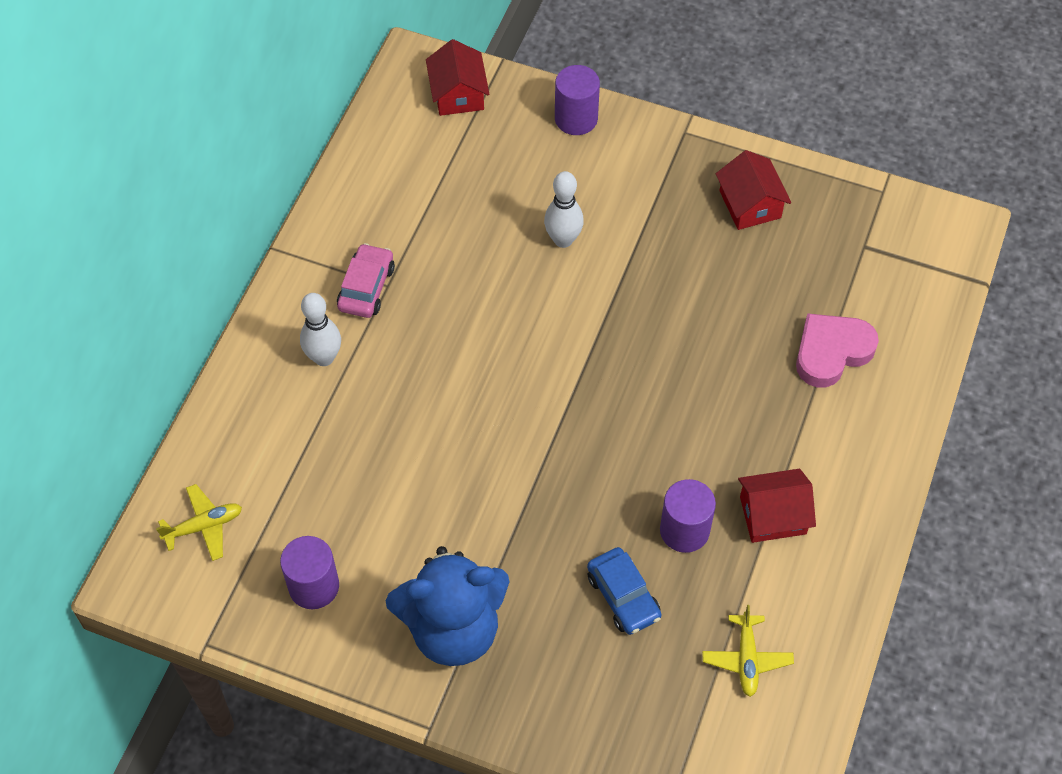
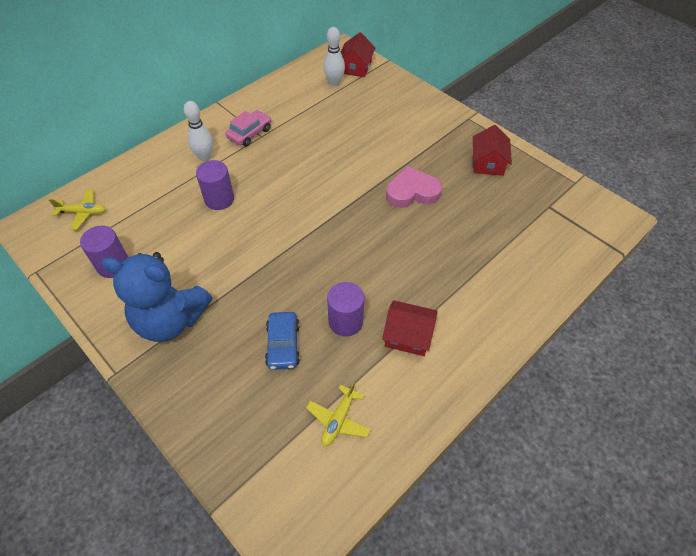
camera: 25 degrees right, 5 degrees down
white bowling pin [544,171,584,248] -> white bowling pin moved to [323,27,345,86]
purple cylinder [555,65,600,135] -> purple cylinder moved to [196,160,234,210]
pink heart [796,313,879,387] -> pink heart moved to [386,166,442,208]

